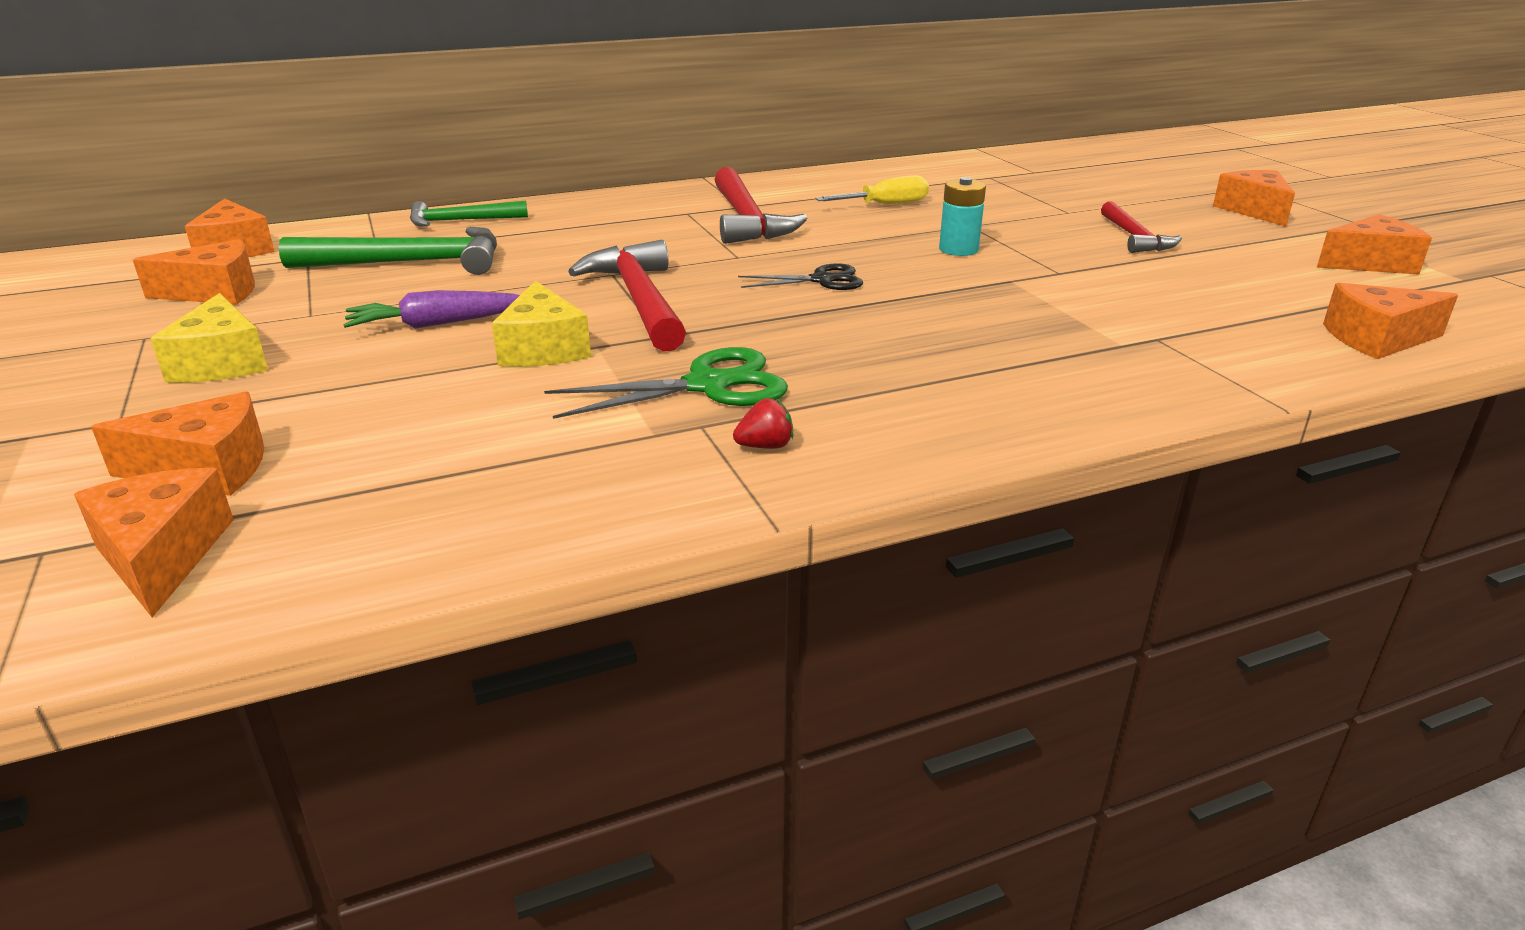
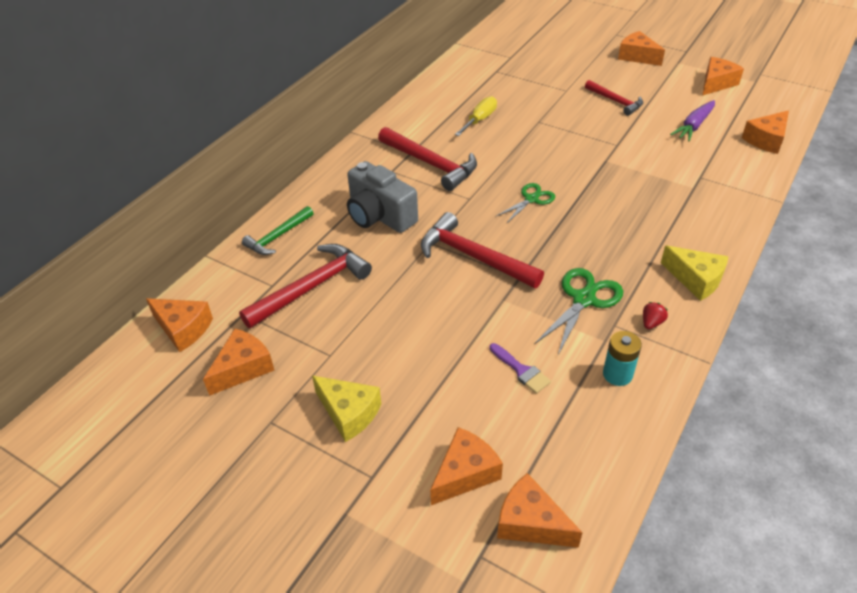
camera: 35 degrees left, 15 degrees up
green hammer [279,227,497,275] -> red hammer [239,244,372,328]
purple carrot [343,290,520,329] -> purple carrot moved to [670,100,715,141]
yellow cheese [492,281,591,367] -> yellow cheese moved to [661,246,728,301]
black scissors [738,263,863,290] -> green scissors [496,183,555,224]
turquoise battery [939,177,986,256] -> turquoise battery moved to [603,331,642,386]
none -> grey camera [347,161,418,233]
none -> purple brush [489,343,551,394]

